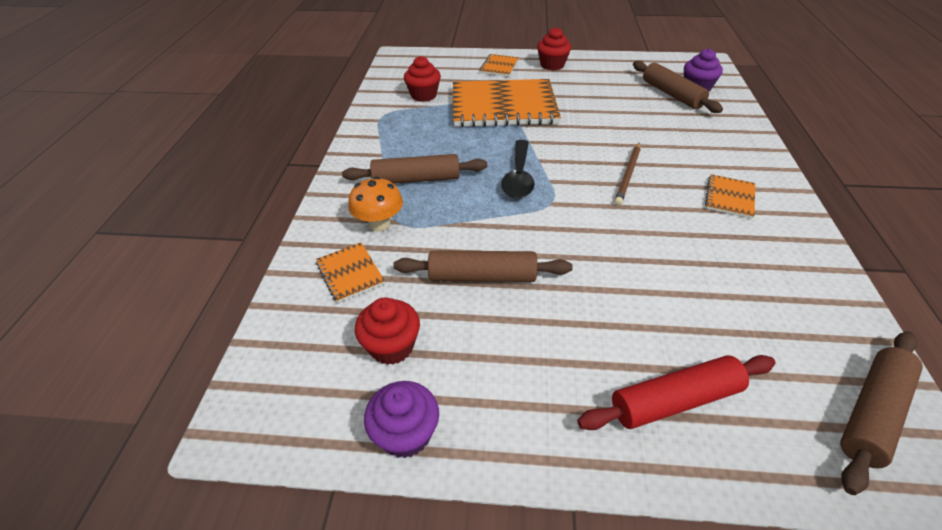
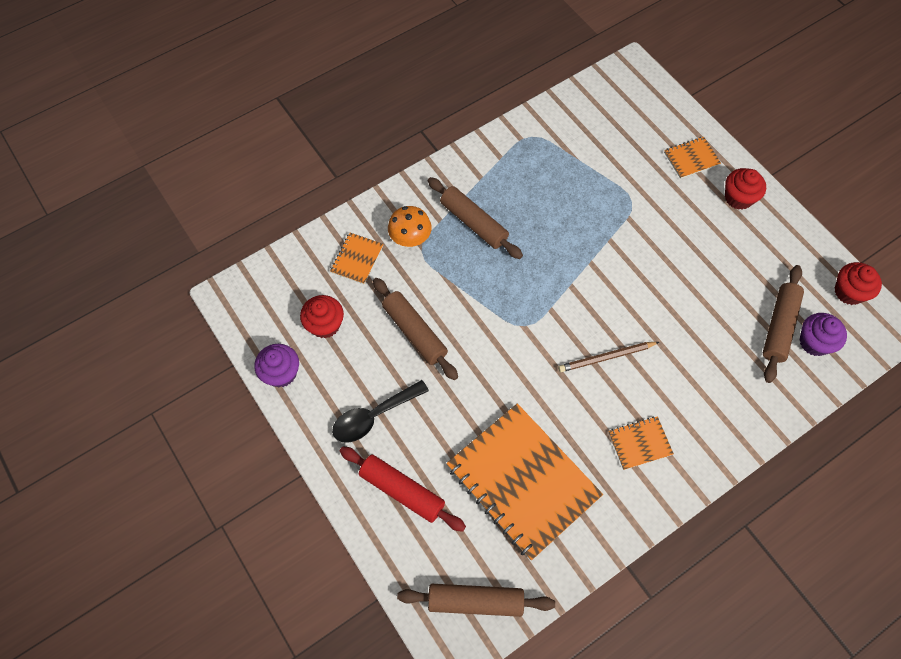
camera: 50 degrees right, 20 degrees up
red cupcake [404,56,441,102] -> red cupcake moved to [834,262,882,305]
orange notebook [453,79,561,127] -> orange notebook moved to [446,404,603,560]
black spoon [501,140,535,199] -> black spoon moved to [332,380,429,443]

